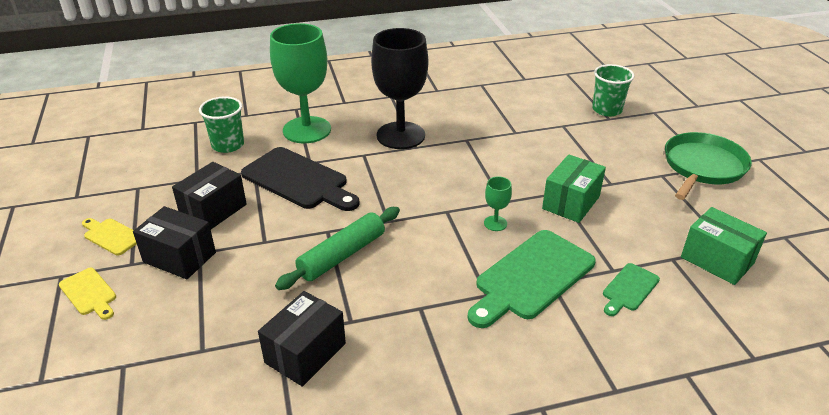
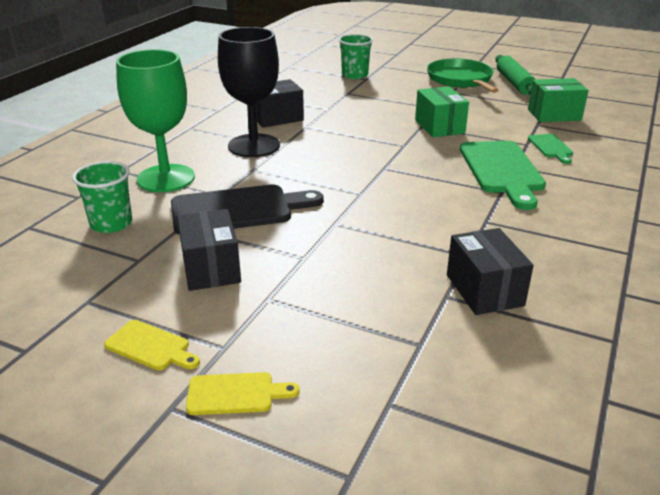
camera: 50 degrees left, 5 degrees down
yellow cutting board [82,218,137,255] -> yellow cutting board turned 135 degrees counterclockwise [104,320,200,370]
black box [133,206,216,279] -> black box moved to [256,79,304,128]
green rolling pin [275,207,400,290] -> green rolling pin moved to [495,55,535,95]
green goblet [484,176,512,231] -> none

